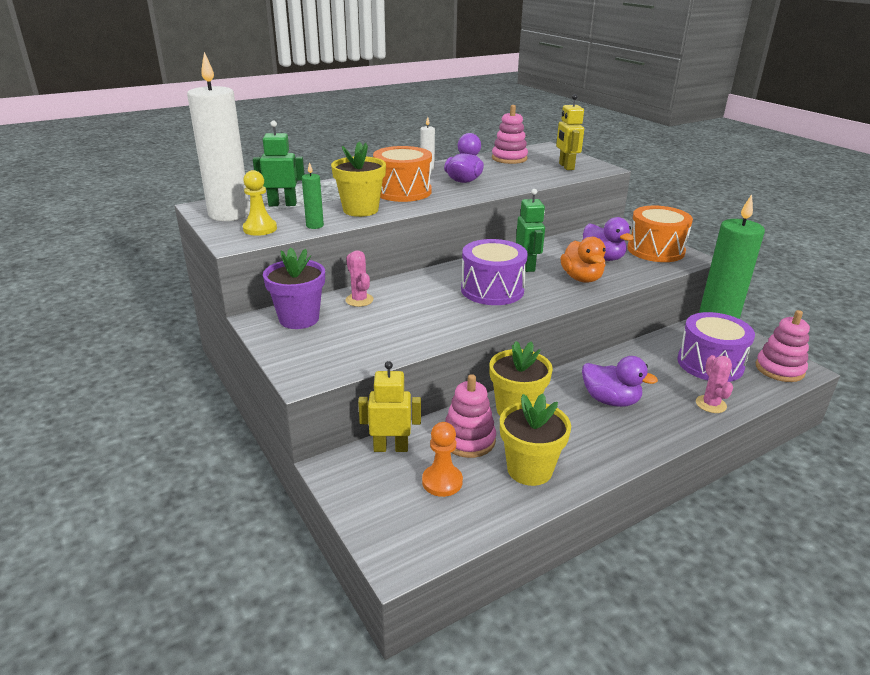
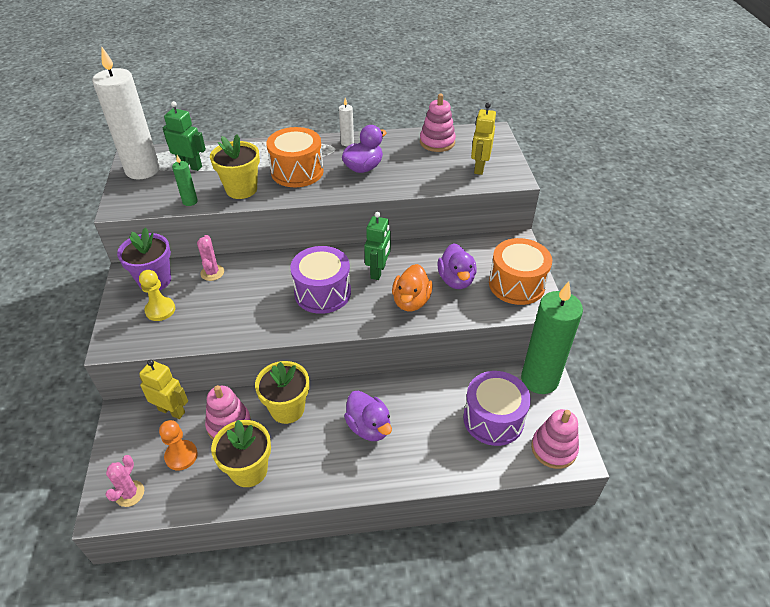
camera: 25 degrees right, 15 degrees up
yellow pawn [243,170,277,236] -> yellow pawn moved to [139,270,175,321]
pink cactus [696,355,733,413] -> pink cactus moved to [105,455,144,507]

